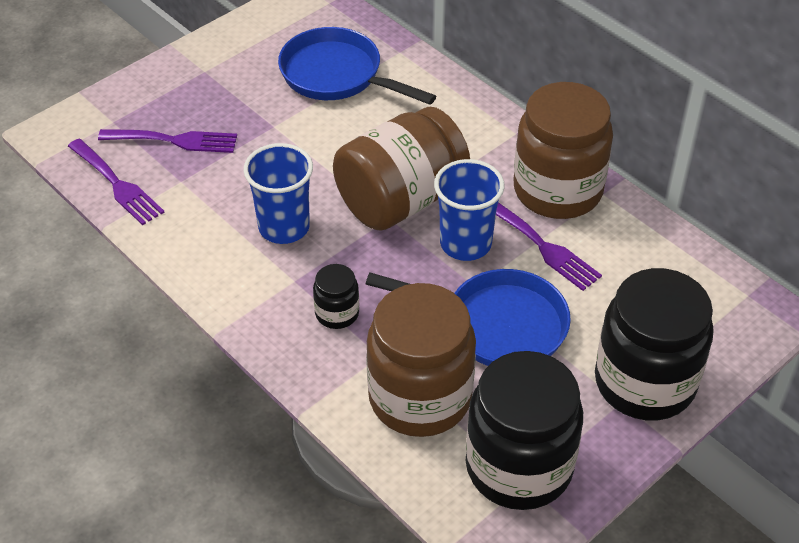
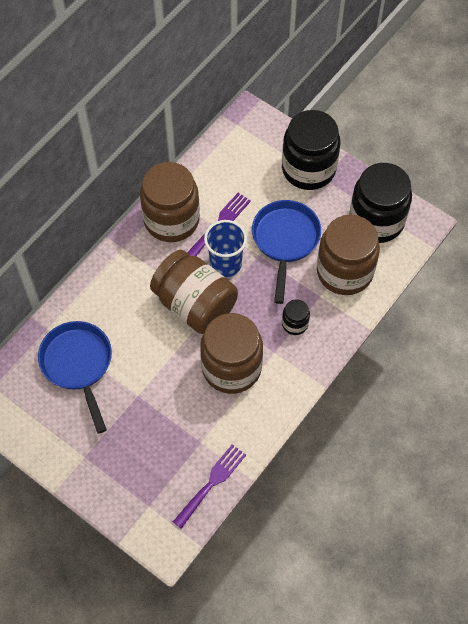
camera: 100 degrees left, 15 degrees up
purple fork [98,129,237,153] -> none
blue cup [243,143,313,244] -> brown jar [200,313,263,394]
blue pan [278,27,436,105] -> blue pan turned 135 degrees clockwise [38,321,112,434]

